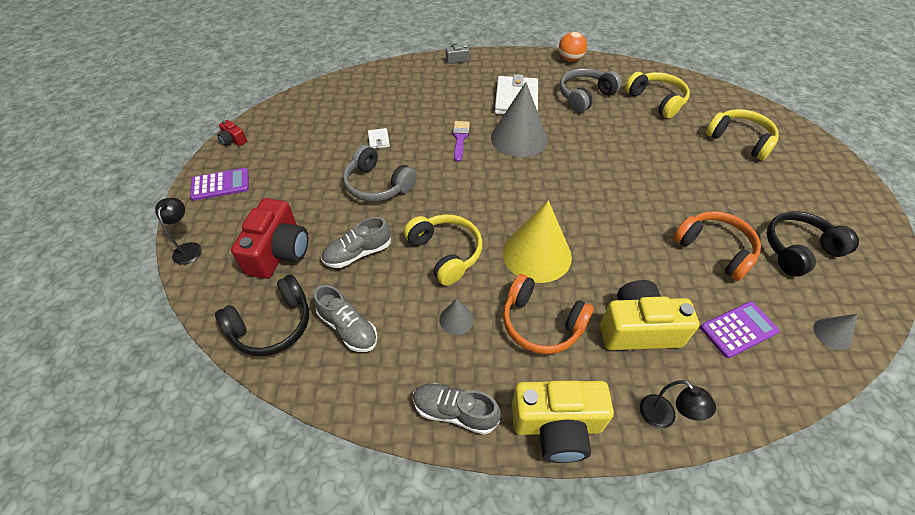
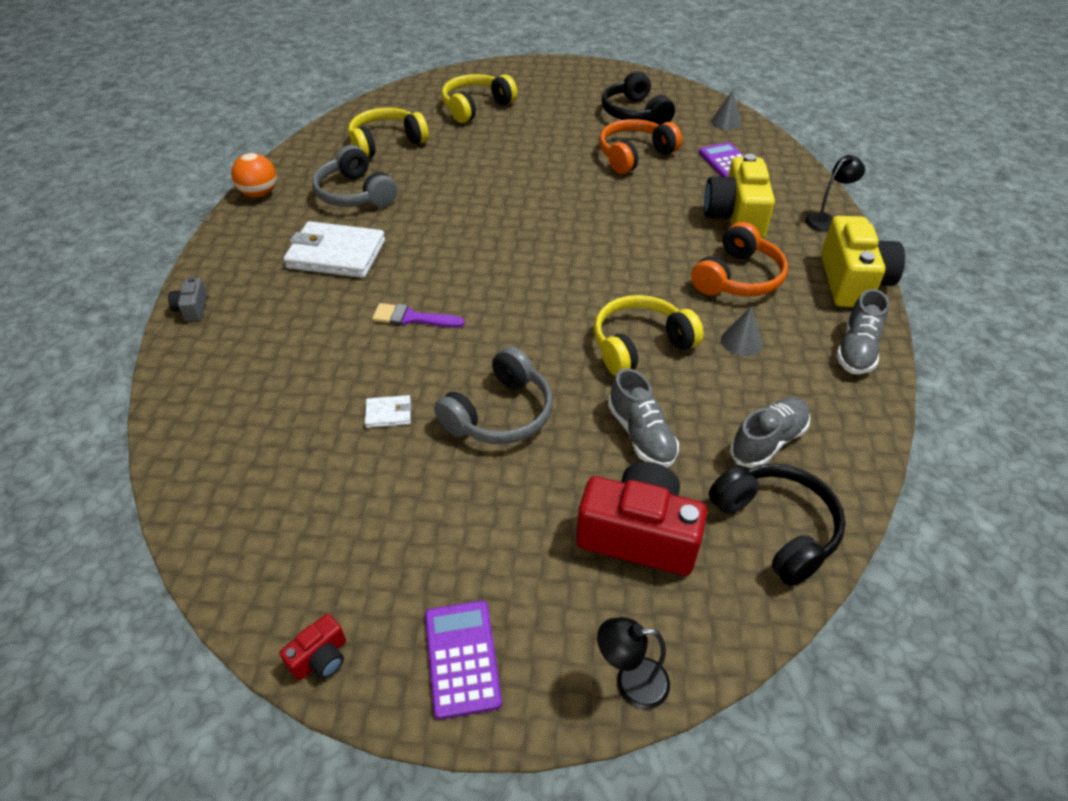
camera: 85 degrees left, 5 degrees down
grey cone [491,82,547,157] -> none
yellow cone [503,200,572,283] -> none

